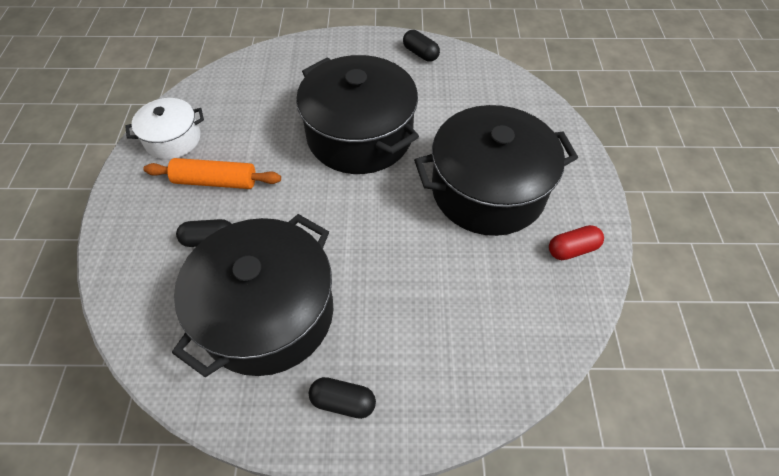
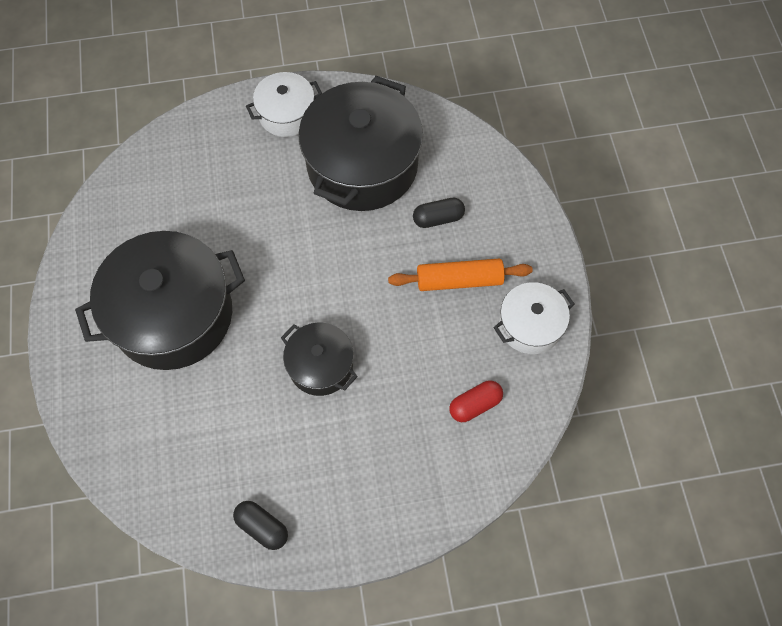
camera: 170 degrees right, 10 degrees up
black pot [296,55,419,174] -> black pot [281,323,358,396], size x0.52
black capsule [309,377,376,419] -> white pot [246,72,322,137]
red capsule [549,225,604,260] -> red capsule moved to [449,380,503,422]

